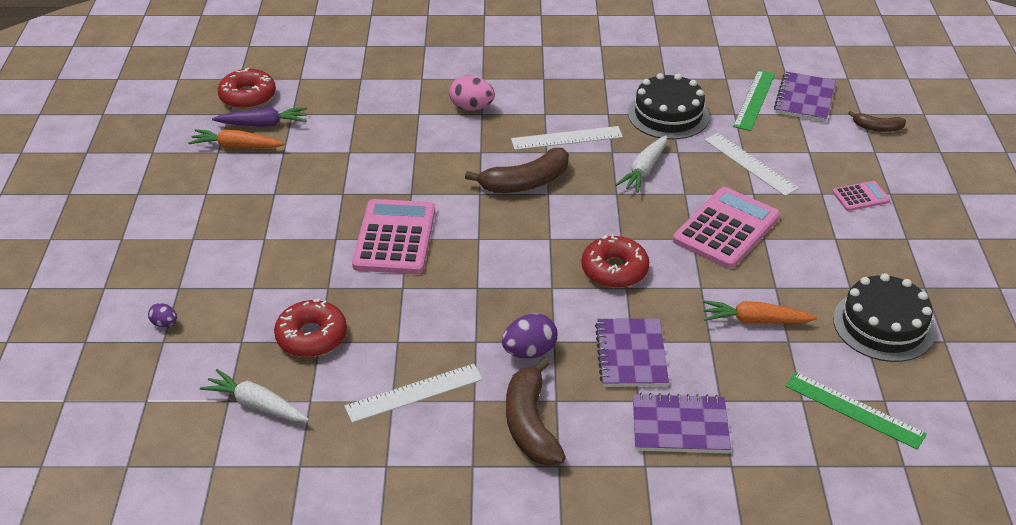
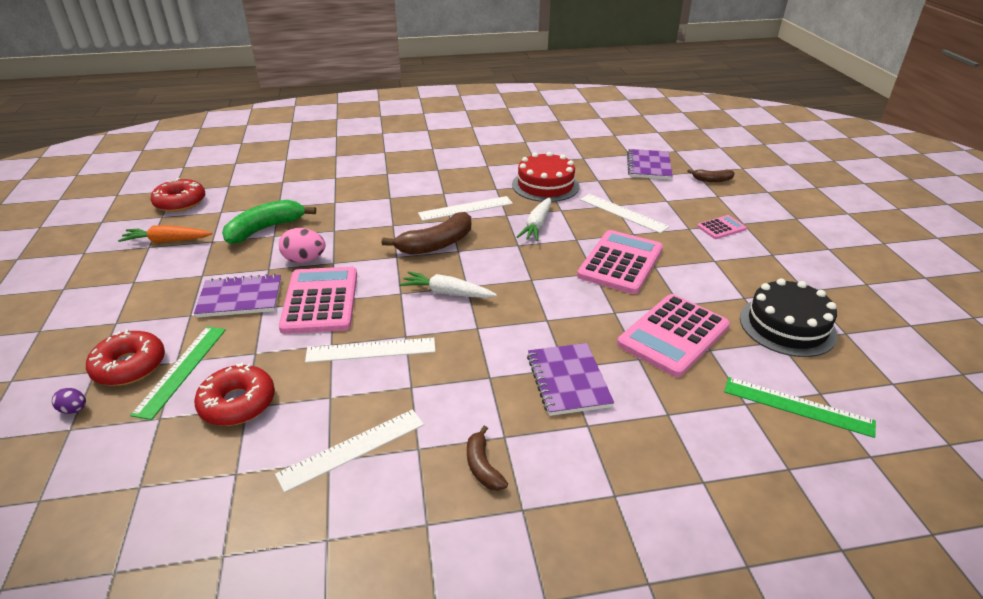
camera: 10 degrees left, 5 degrees down
white carrot [200,369,309,421] -> white carrot moved to [399,271,497,298]
purple carrot [212,107,307,127] -> none
pink egg [449,75,495,111] -> pink egg moved to [279,228,326,263]
purple egg [502,314,558,359] -> none
brown banana [506,358,566,466] -> brown banana [467,425,508,491], size x0.55
red donut [581,234,649,288] -> red donut moved to [86,329,165,386]
black cake [628,73,709,139] -> red cake [512,152,580,202]
purple notebook [633,393,731,453] -> purple notebook moved to [194,274,281,318]
orange carrot [703,300,818,324] -> pink calculator [617,294,730,377]
green ruler [733,70,775,131] -> green ruler moved to [130,326,226,420]
none -> green banana [222,200,316,244]
none -> white ruler [305,338,435,363]

